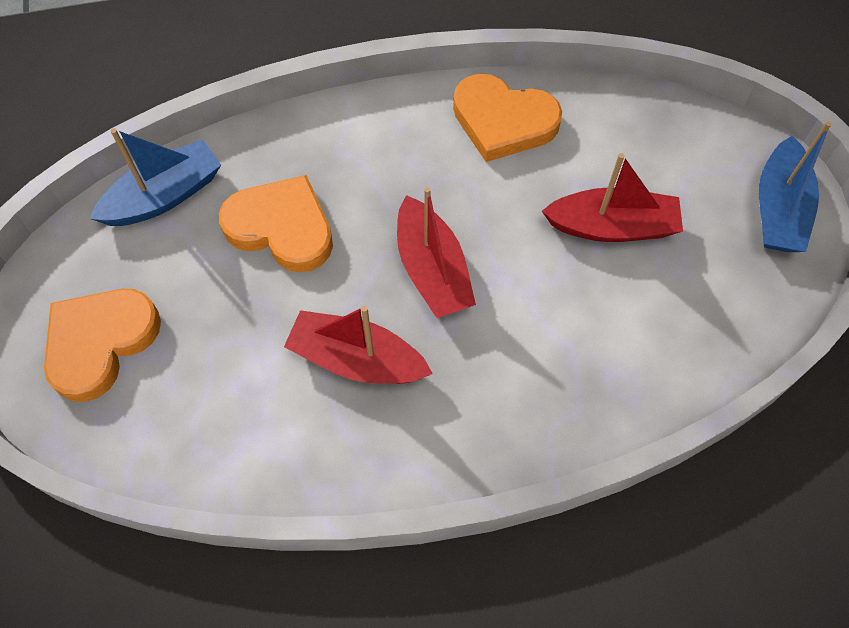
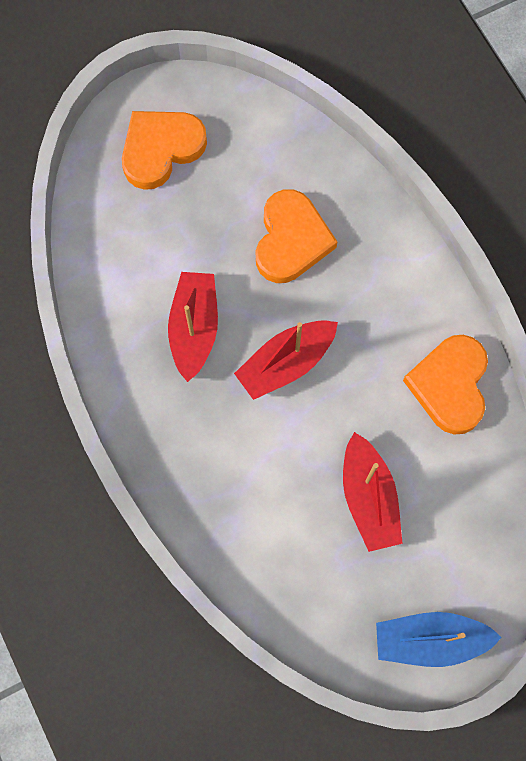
camera: 75 degrees right, 10 degrees up
orange heart [44,289,161,402] -> orange heart turned 60 degrees counterclockwise [122,111,207,190]
blue boat [90,128,221,226] -> none

